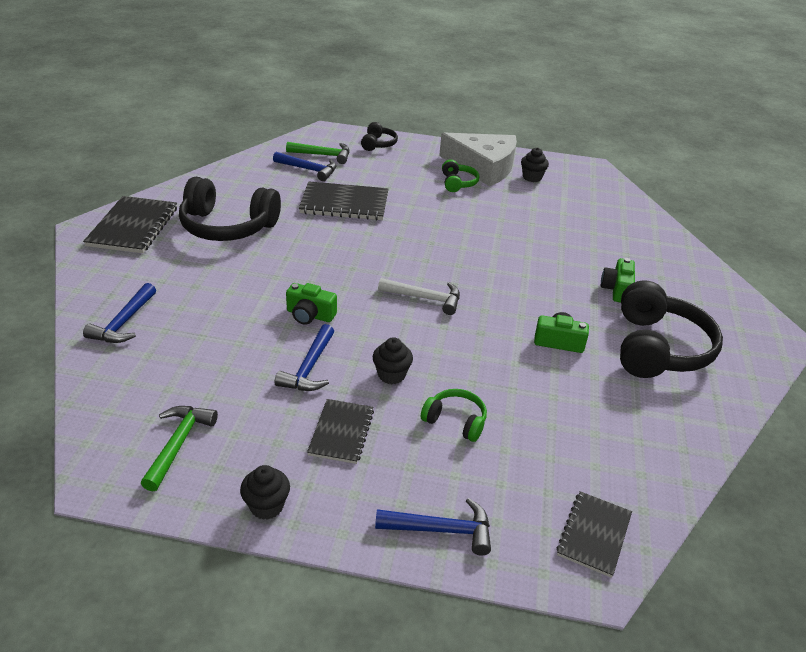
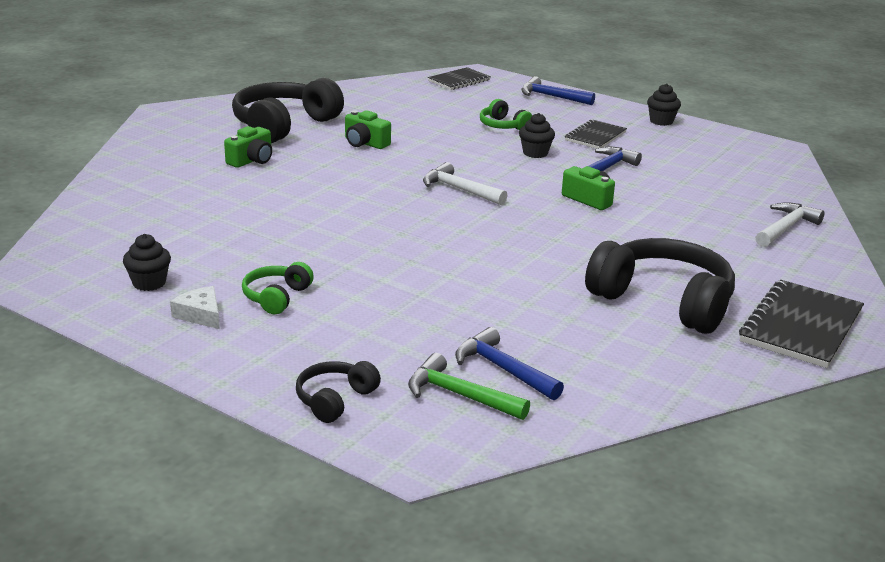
camera: 155 degrees left, 10 degrees down
blue hammer [83,283,156,343] -> white hammer [756,202,824,247]
green hammer [141,406,218,491] -> none
black notebook [299,181,388,220] -> none
white cheese [439,133,517,187] -> white cheese [170,286,220,329], size x0.41

